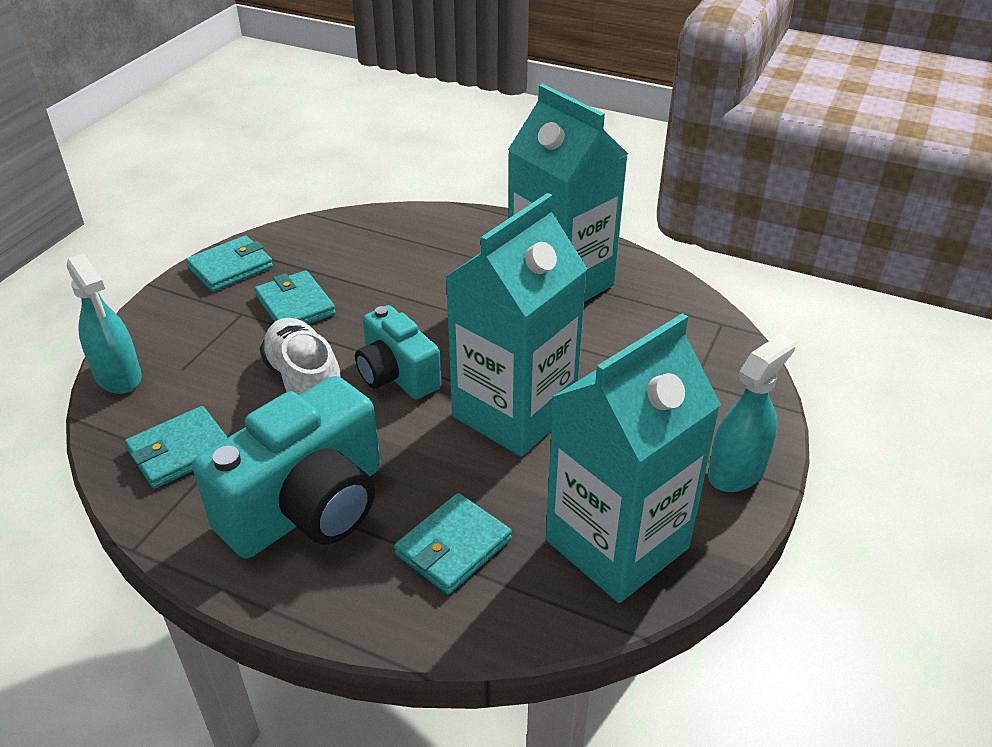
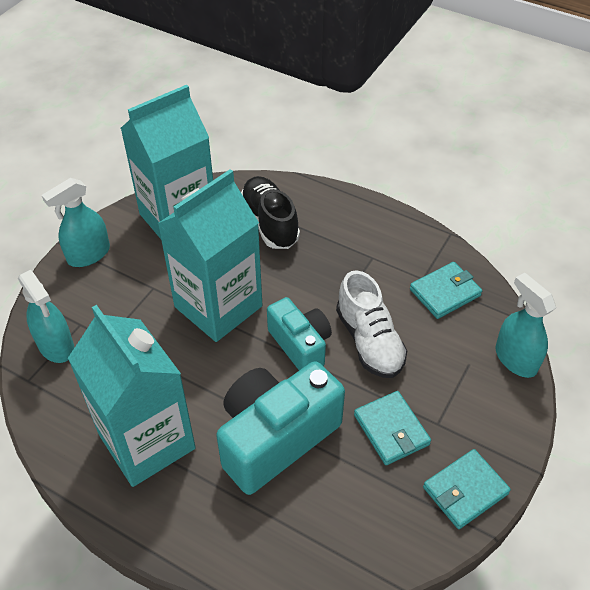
camera: 175 degrees left, 10 degrees up
turquoise camera [192,376,380,559] -> turquoise camera moved to [216,361,345,495]
turquoise wallet [394,493,512,595] -> black shoe [241,176,300,249]
none -> turquoise spray bottle [18,270,74,363]

